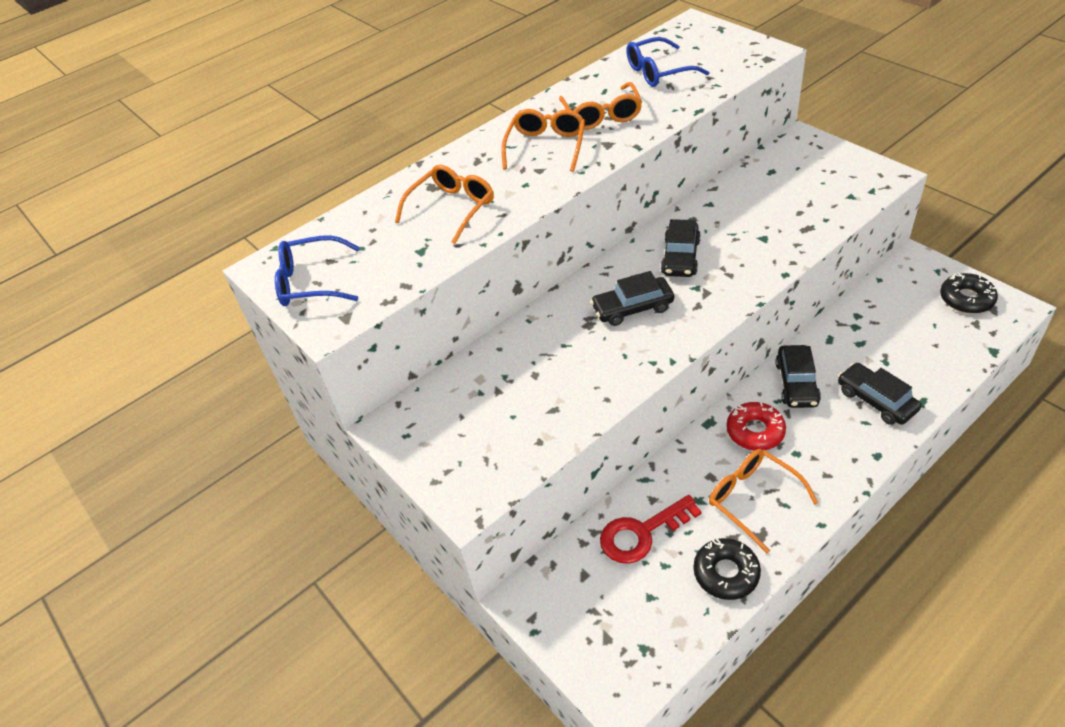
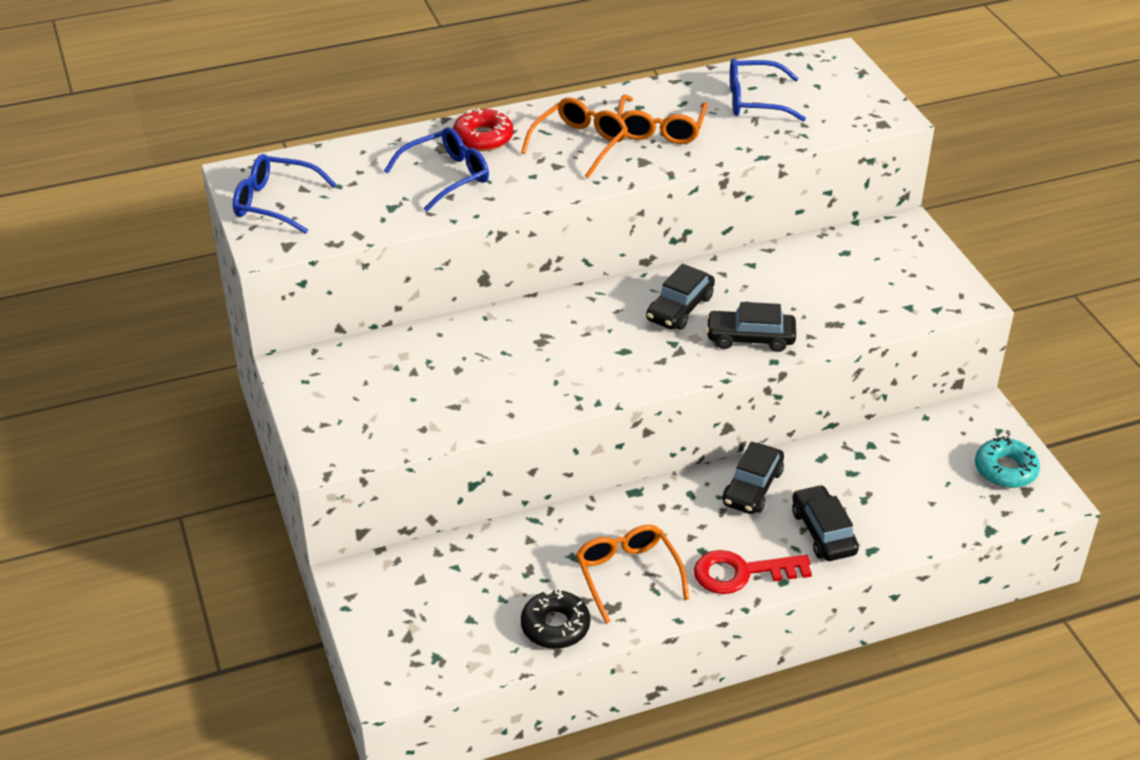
camera: 15 degrees right, 5 degrees down
orange glasses [395,165,494,244] -> blue glasses [384,127,489,212]
black car [590,271,674,326] -> black car moved to [706,302,796,352]
red key [600,495,702,564] -> red key moved to [694,550,812,594]
red donut [726,402,786,451] -> red donut moved to [453,108,513,151]
black donut [940,273,998,314] -> turquoise donut [975,436,1040,488]

